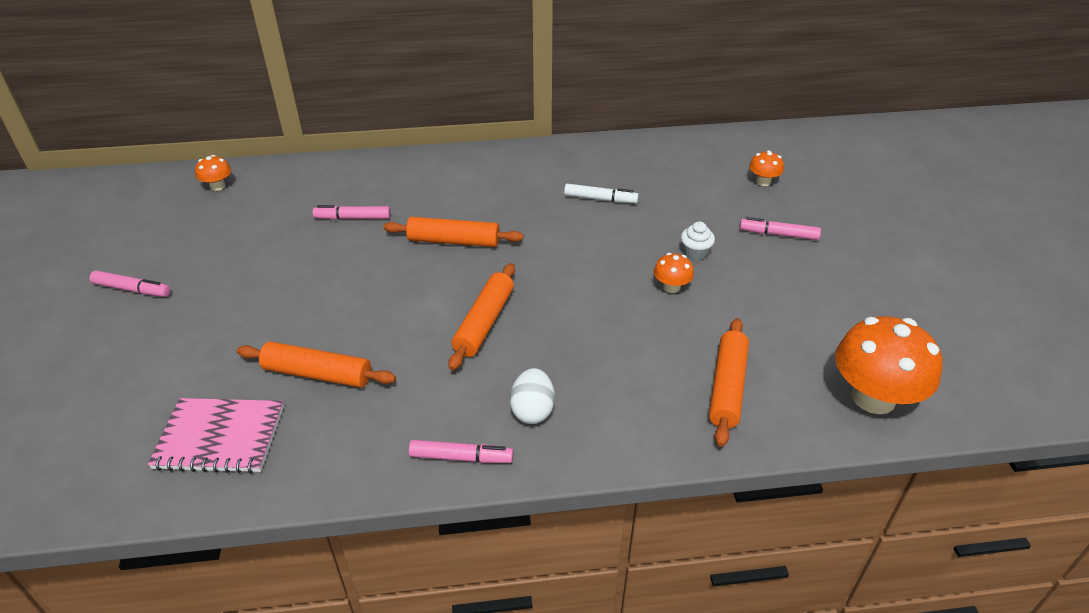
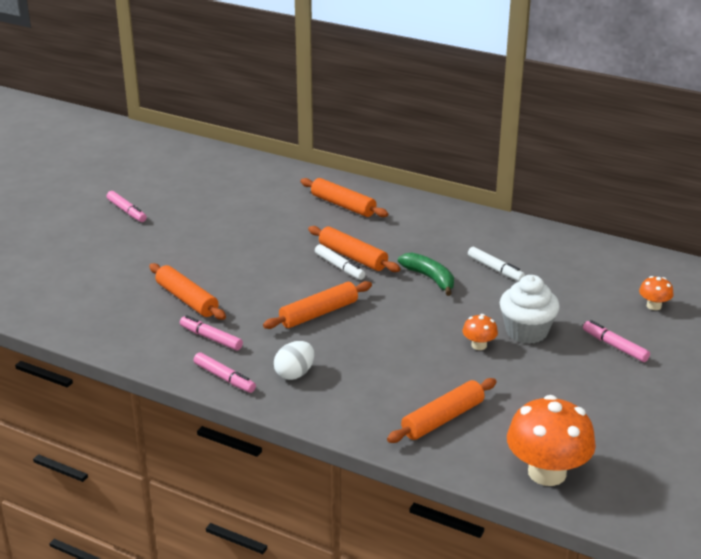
camera: 35 degrees right, 10 degrees down
pink notebook [148,398,284,474] -> none
orange mushroom [195,155,231,191] -> none
pink marker [312,205,391,220] -> pink marker moved to [180,315,243,350]
white cupcake [681,222,715,260] -> white cupcake [499,275,560,344], size x1.90
none -> orange rolling pin [300,178,388,217]
none -> white marker [315,244,365,280]
none -> green banana [398,252,454,296]

